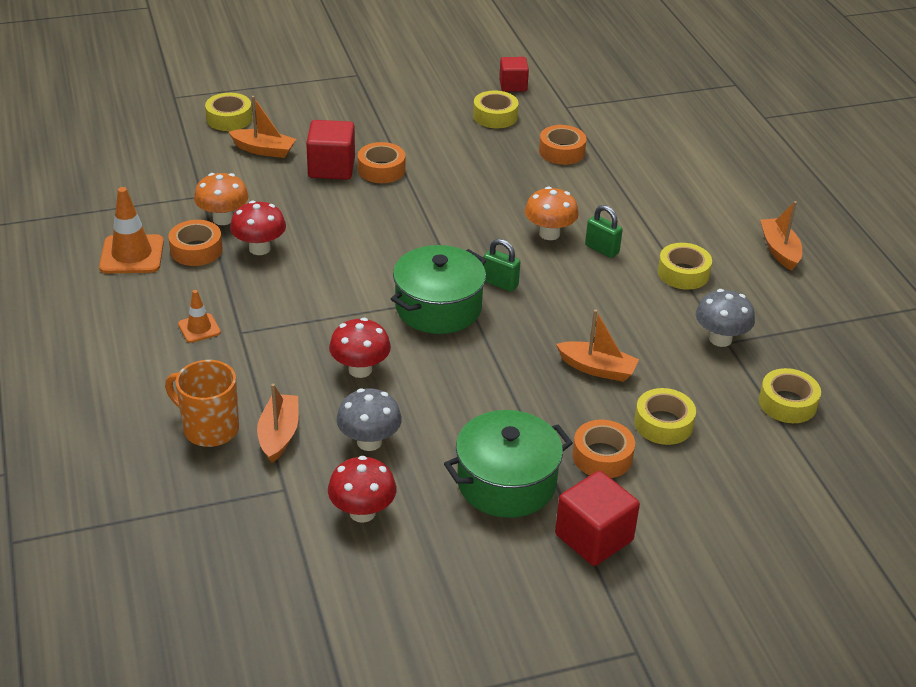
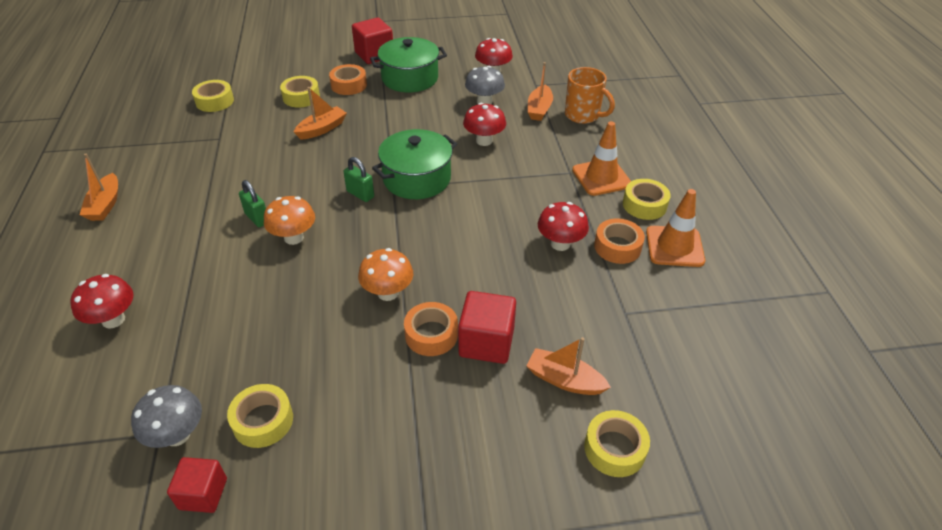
camera: 170 degrees left, 5 degrees up
orange traffic cone [178,290,221,343] -> orange traffic cone [572,121,631,196], size x1.77
orange mushroom [194,173,249,225] -> orange mushroom moved to [358,248,413,301]
orange tape [539,125,587,165] -> none
orange boat [556,309,639,382] -> orange boat turned 105 degrees clockwise [294,87,347,140]
yellow tape [658,243,712,290] -> yellow tape moved to [623,179,671,220]
grey mushroom [696,289,755,347] -> grey mushroom moved to [131,385,202,448]
none -> red mushroom [70,274,134,329]

